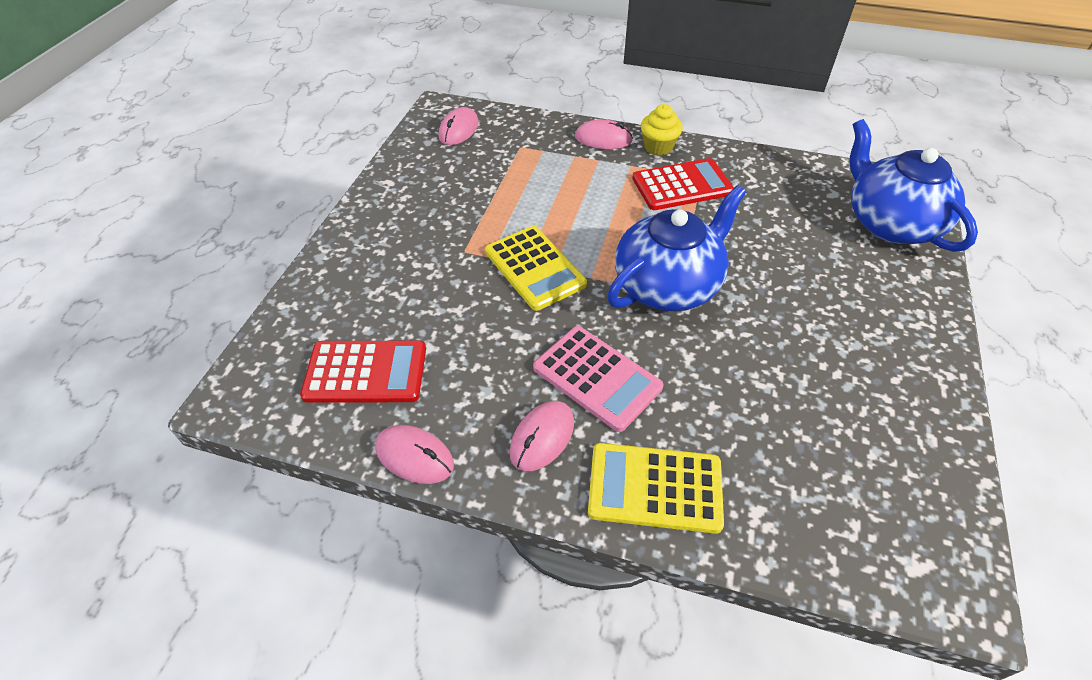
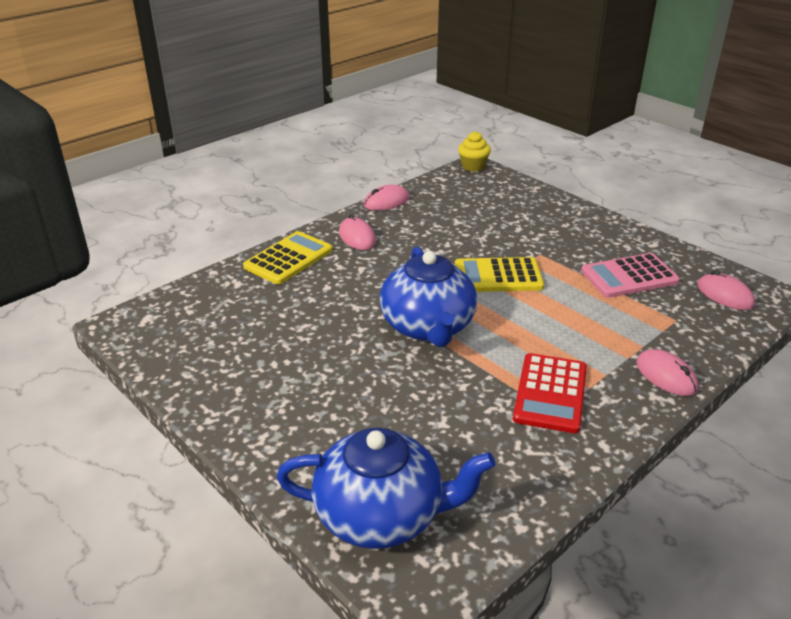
camera: 120 degrees right, 15 degrees down
red calculator [300,341,426,403] -> none
pink calculator [533,326,664,432] -> pink calculator moved to [581,253,680,298]
pink mouse [575,119,633,149] -> pink mouse turned 75 degrees counterclockwise [636,349,698,396]
yellow cupcake [641,104,683,155] -> yellow cupcake moved to [458,131,491,172]

